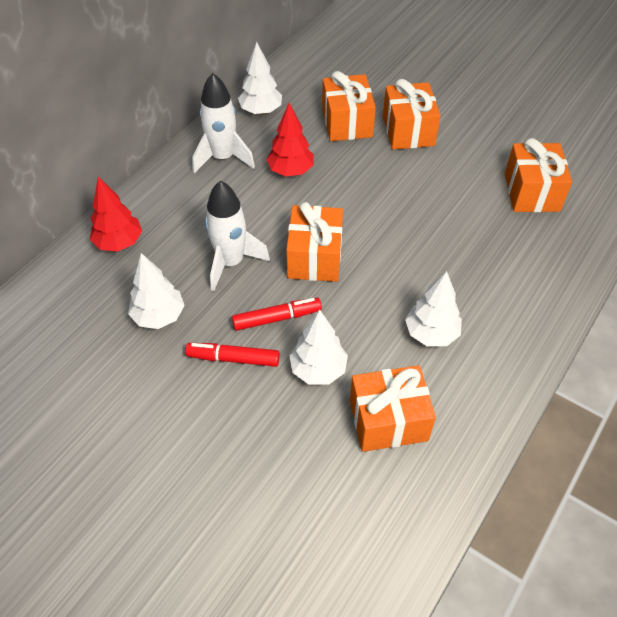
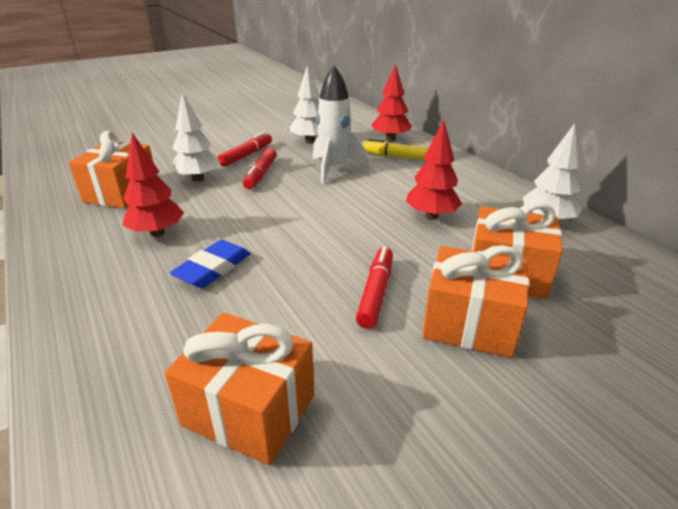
camera: 115 degrees right, 20 degrees down
white rocket [192,73,255,173] -> none
orange gift [286,202,343,282] -> none
white tree [405,271,462,346] -> red tree [123,133,184,237]
none -> blue eraser [170,240,251,288]
none -> red marker [356,246,393,329]
none -> yellow marker [363,139,428,160]

